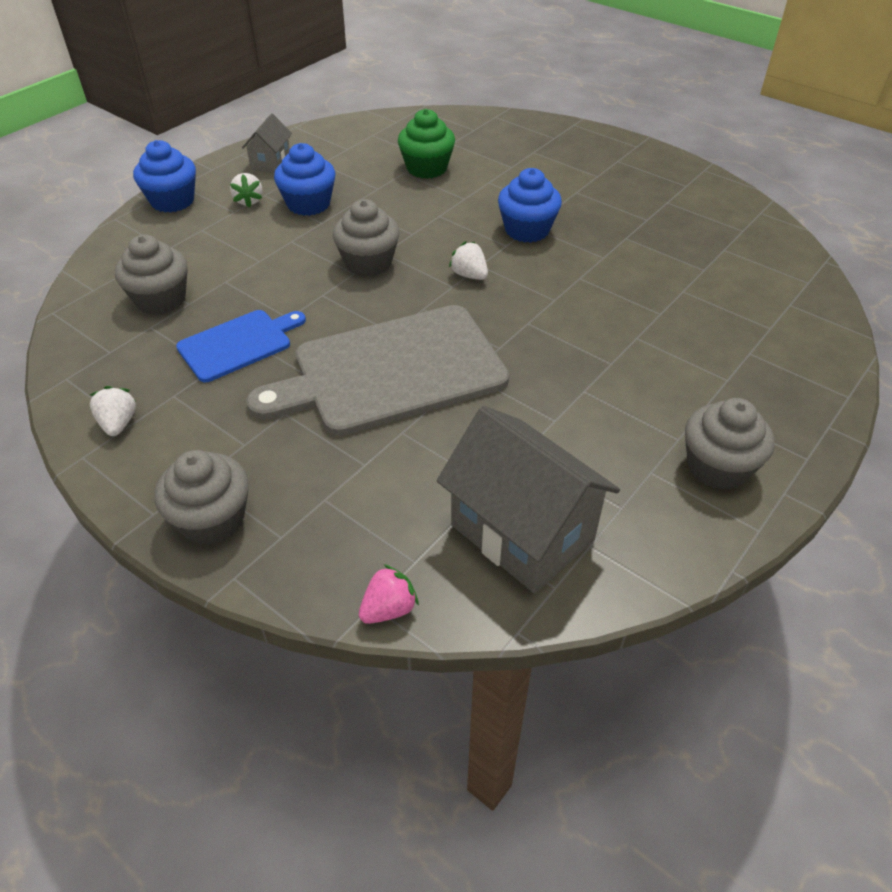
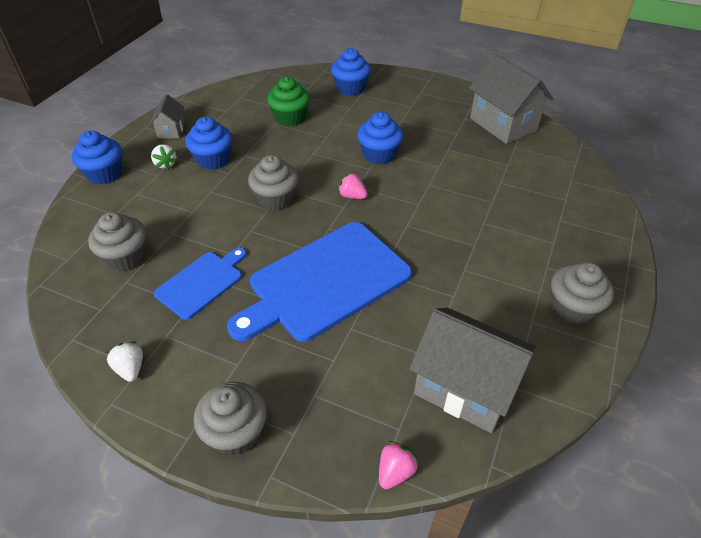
camera: 15 degrees left, 0 degrees up
grey cutting board [247,305,509,436] -> blue cutting board [227,222,412,342]
white strawberry [449,241,488,280] -> pink strawberry [338,172,368,199]
none -> blue cupcake [331,48,371,96]
none -> grey house [469,54,553,144]

